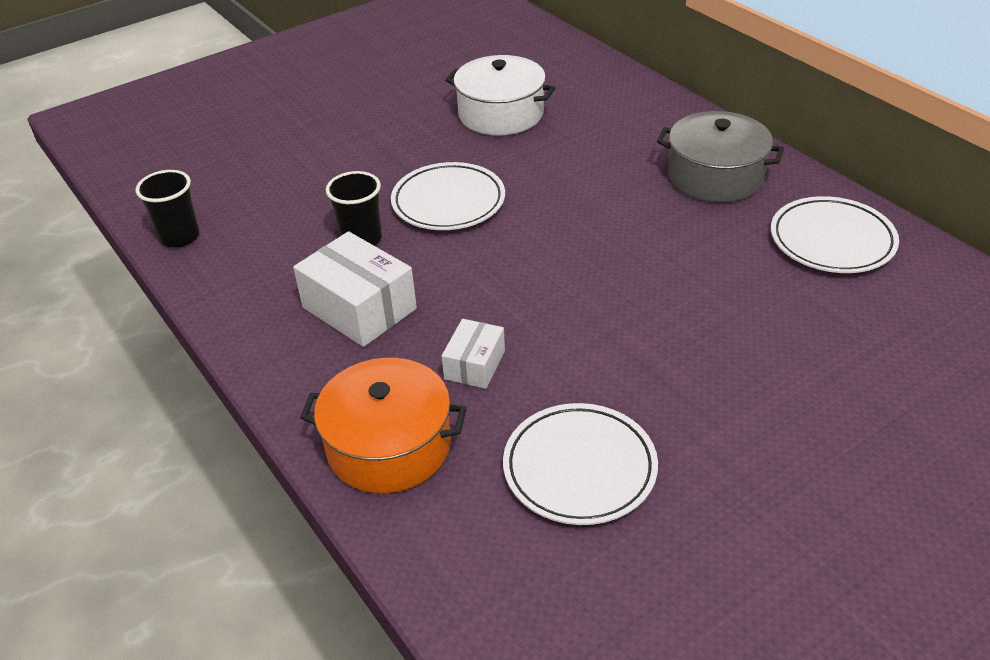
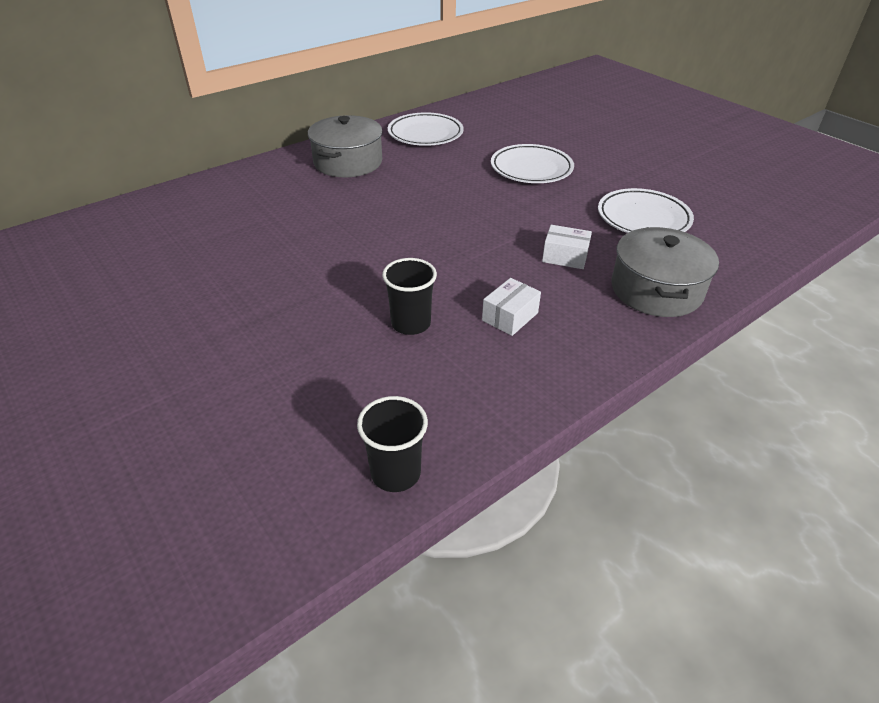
camera: 95 degrees left, 0 degrees up
white box [293,231,417,347] -> white box [482,278,541,336], size x0.57
orange pot [300,358,467,493] -> grey pot [612,227,719,317]
white plate [391,162,505,230] -> white plate moved to [491,144,574,183]
white pot [445,55,555,136] -> none

